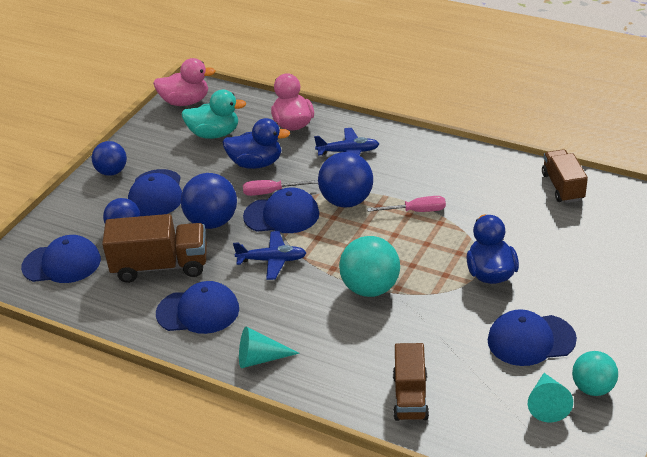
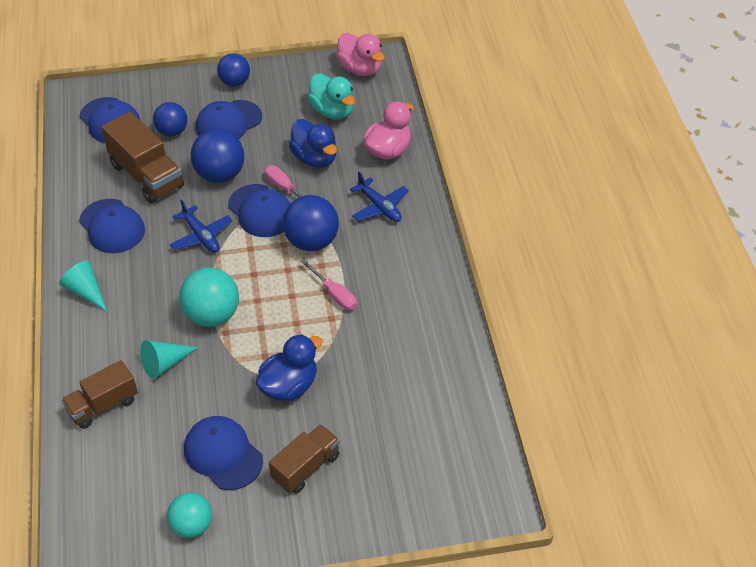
camera: 50 degrees right, 10 degrees up
turquoise cone [528,373,573,422] -> turquoise cone moved to [140,340,198,379]
brown truck [542,149,588,203] -> brown truck moved to [269,424,340,494]

